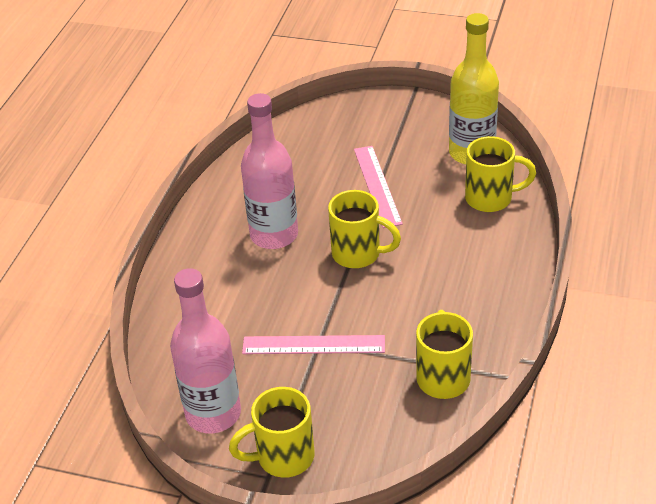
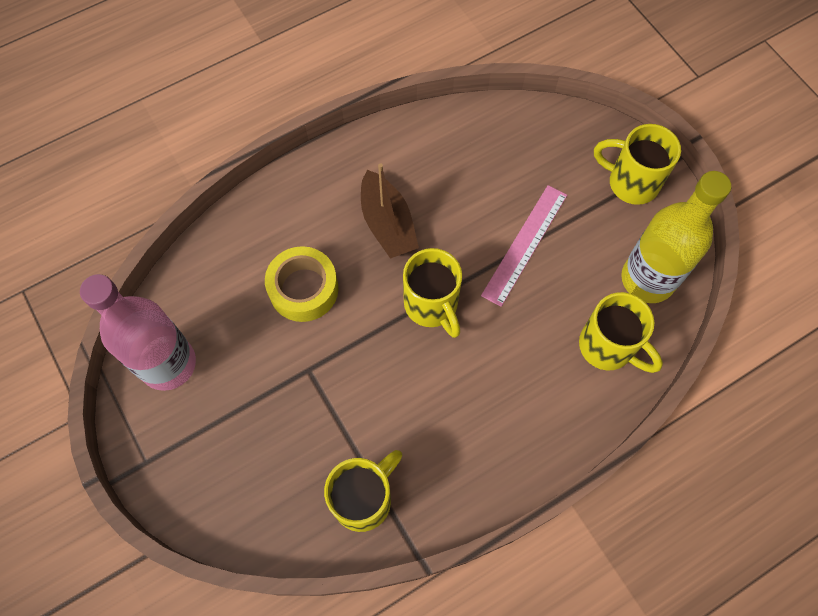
camera: 40 degrees right, 25 degrees up
yellow mug [229,387,314,478] -> yellow mug moved to [594,124,681,205]
pink bottle [241,93,298,249] -> brown boat [361,164,419,259]
pink ruler [242,335,385,354] -> none
none -> yellow tape [265,246,338,322]

